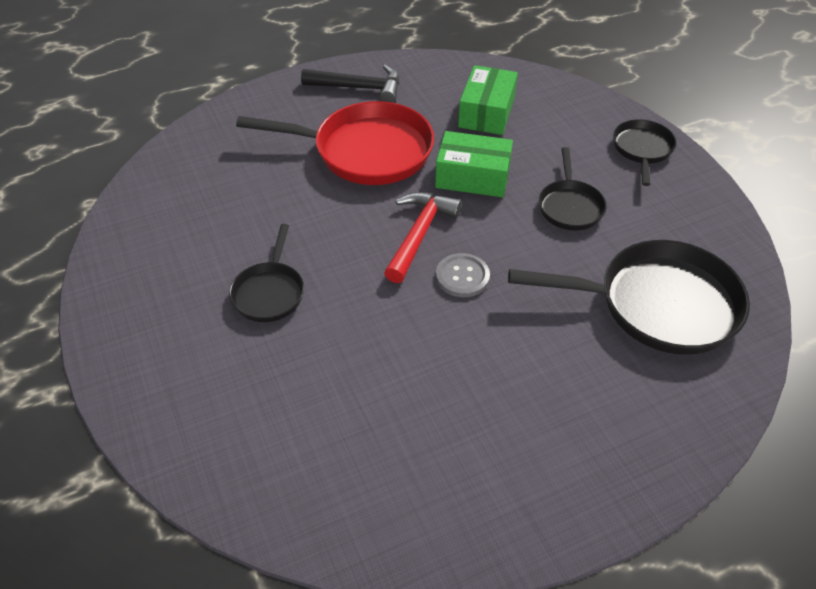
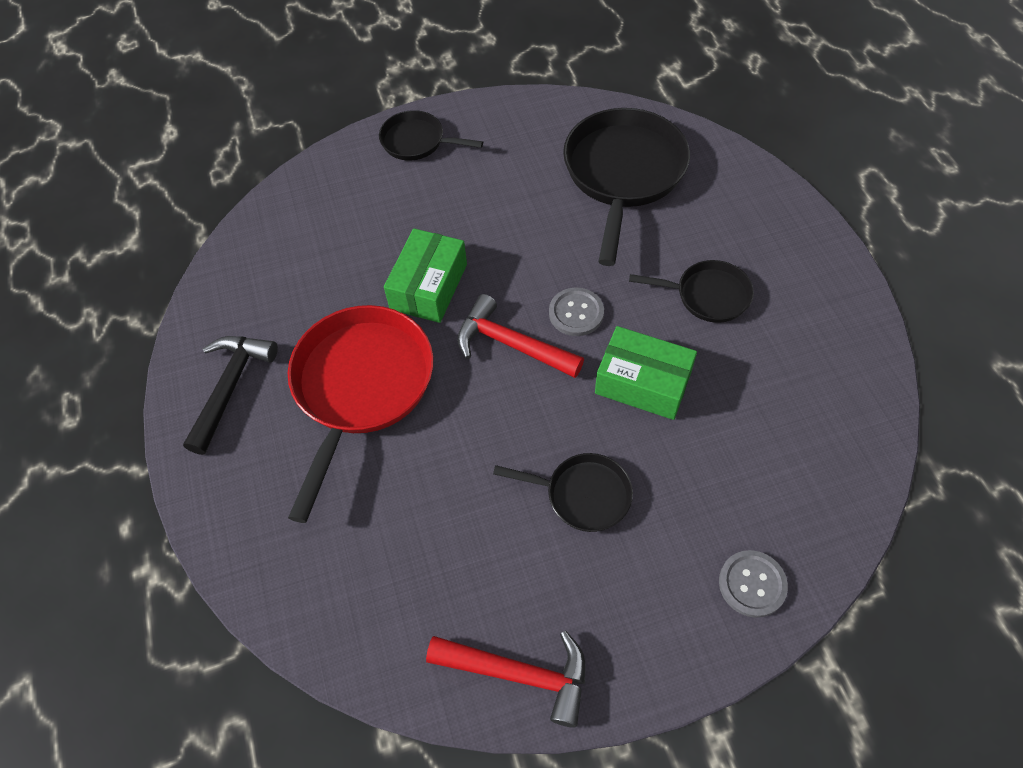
camera: 80 degrees left, 10 degrees up
green box [458,65,518,135] -> green box moved to [595,326,697,420]
black pan [539,147,607,231] -> black pan moved to [629,260,754,323]
none -> red hammer [426,631,585,728]
none -> grey button [719,550,788,618]

